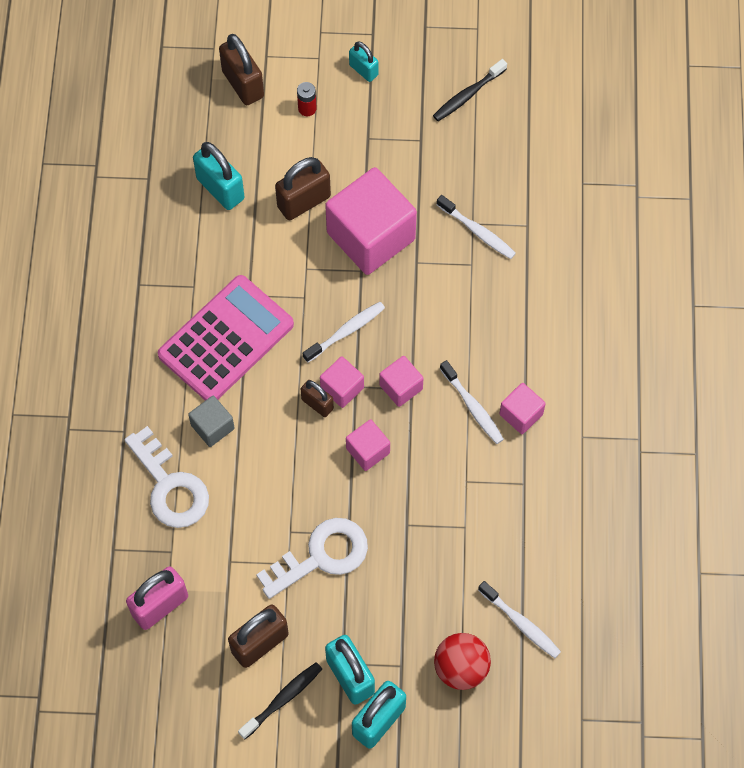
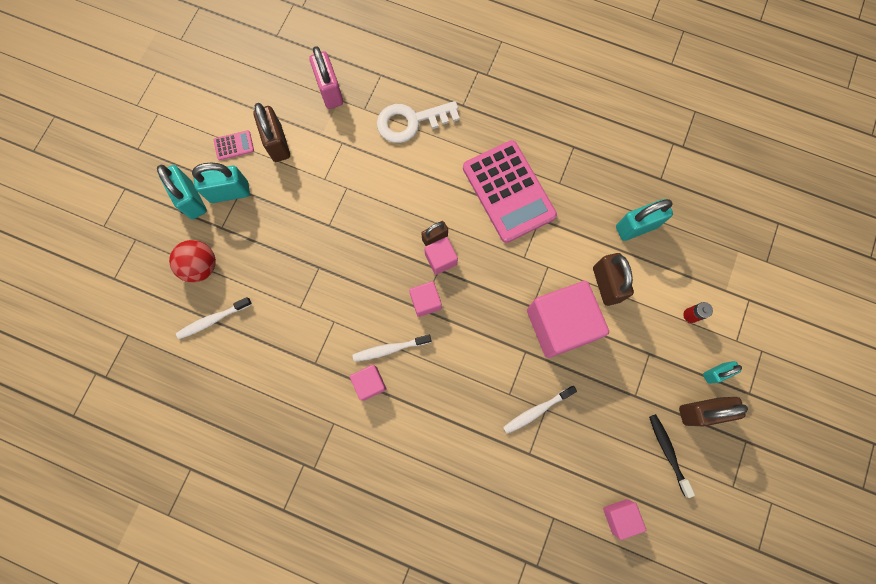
camera: 110 degrees right, 10 degrees up
grey cube [188,396,235,447] -> none
brown padlock [219,34,264,105] -> brown padlock moved to [679,397,748,427]
black toothbrush [238,662,322,739] -> pink calculator [214,130,254,160]
white key [256,518,368,599] -> none
white toothbrush [303,302,385,363] -> none
pink cube [346,419,390,471] -> pink cube moved to [603,499,646,540]

